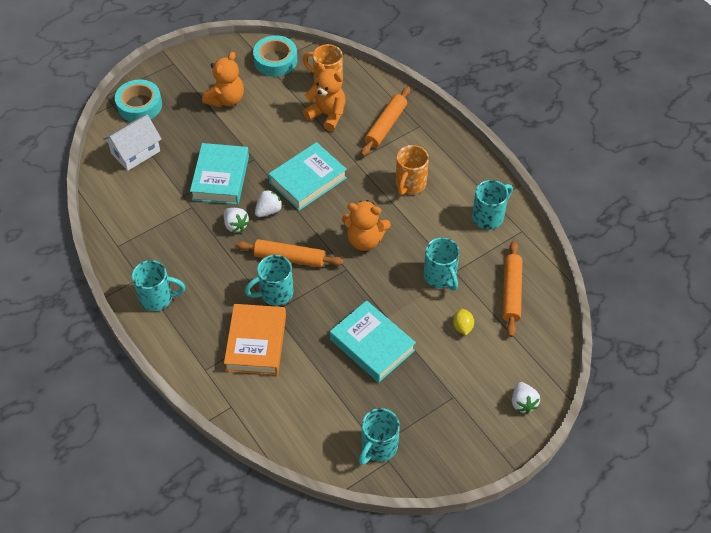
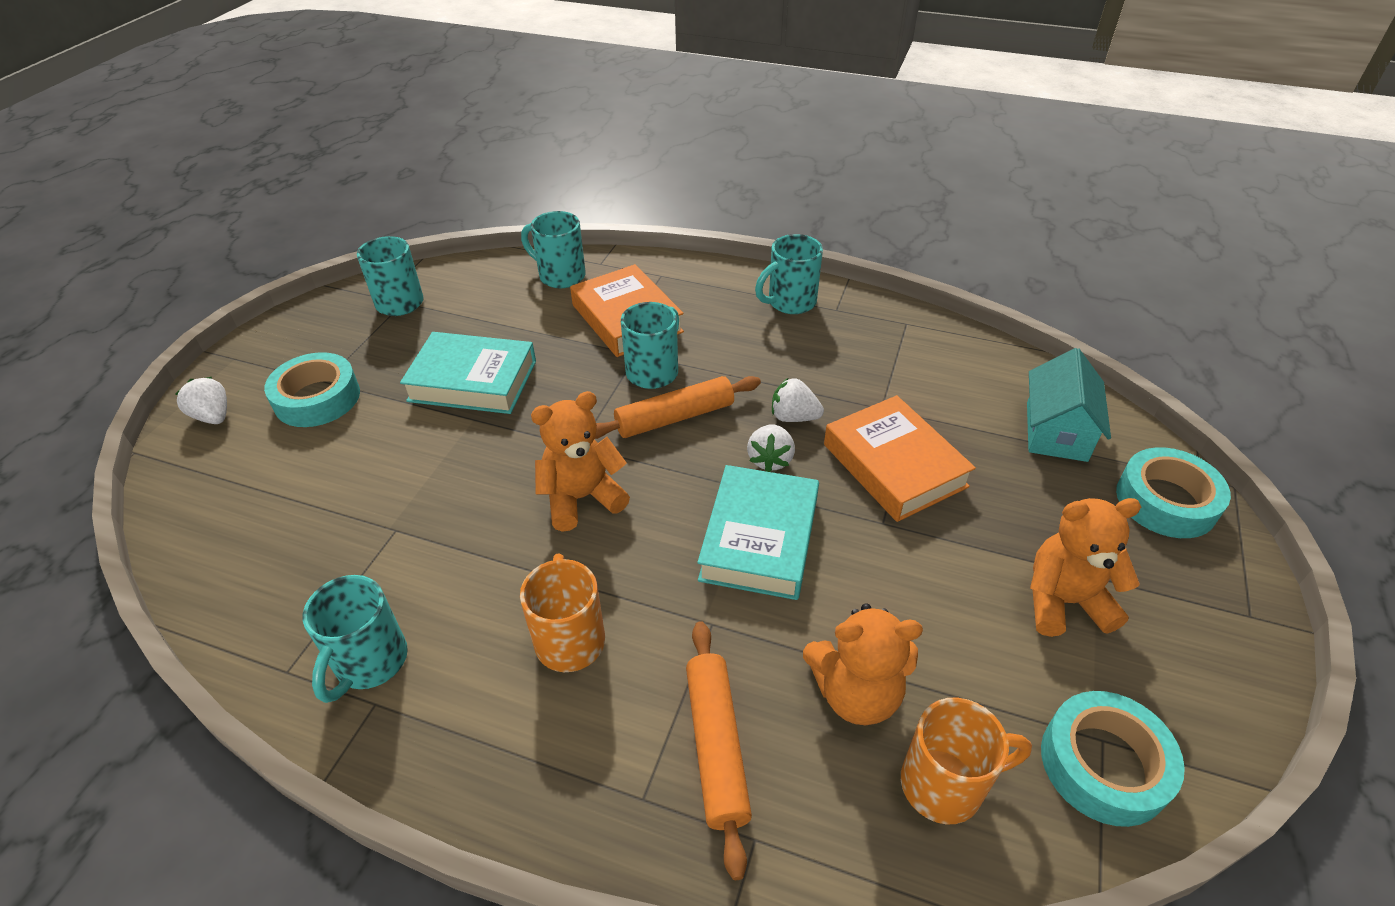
camera: 145 degrees right, 10 degrees down
white house [103,115,162,171] -> turquoise house [1027,348,1111,462]
turquoise book [190,143,249,204] -> orange book [824,395,976,522]
orange teddy bear [202,52,244,108] -> orange teddy bear turned 90 degrees clockwise [1030,498,1141,637]
turquoise mug [424,237,460,291] -> turquoise mug moved to [521,211,586,288]
yellow lemon [453,309,474,335] -> none
orange rolling pin [502,241,522,337] -> none
none -> turquoise tape [264,352,360,427]

